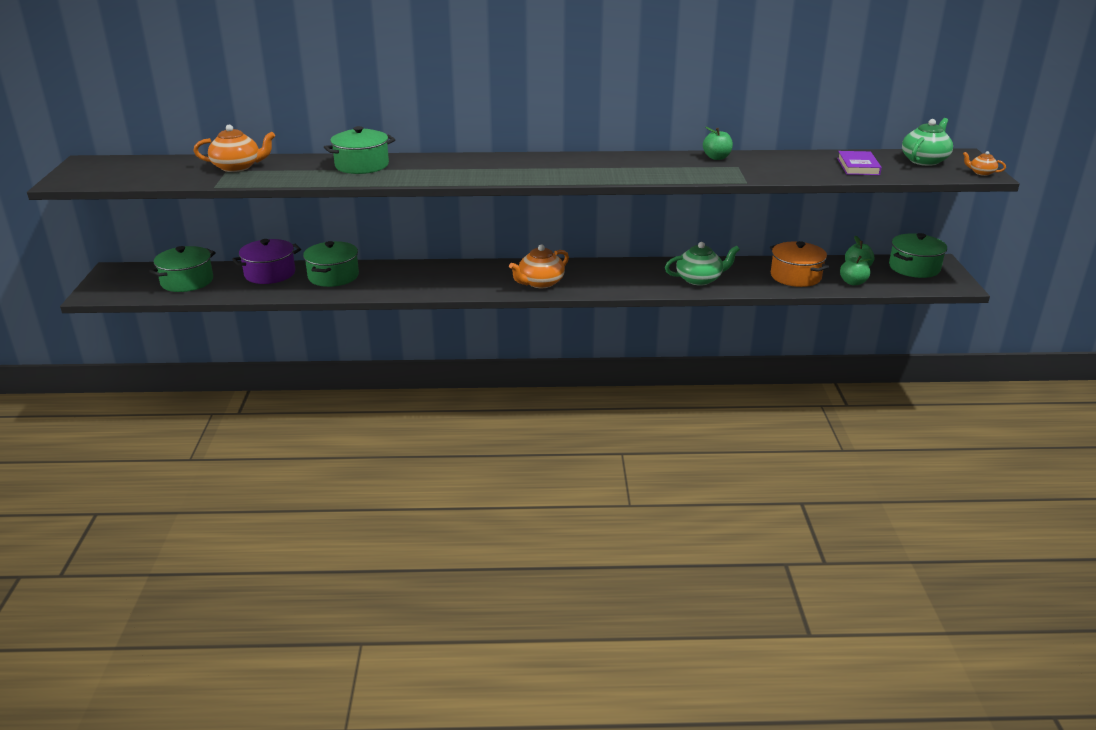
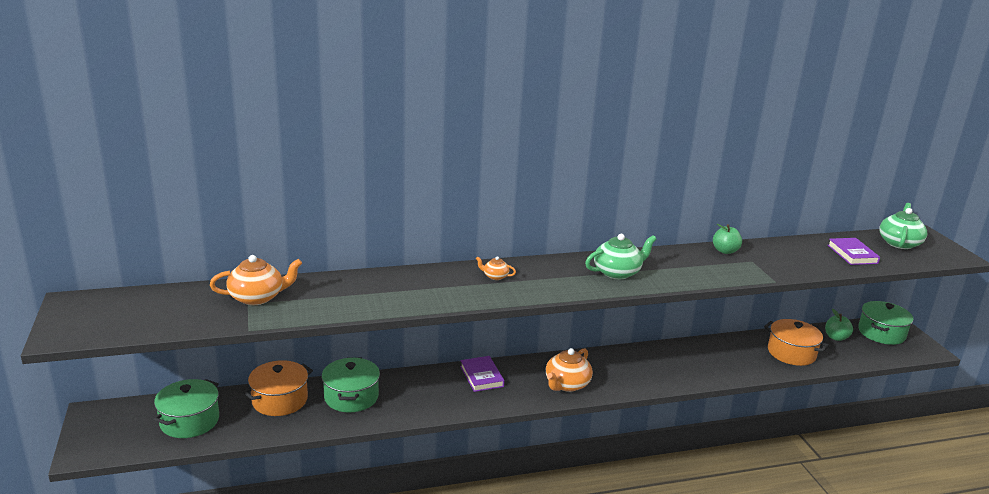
camera: 15 degrees left, 5 degrees down
purple pot [232,239,301,284] -> orange pot [243,360,313,416]
green pot [324,126,395,174] -> none
green teapot [665,242,740,286] -> green teapot moved to [585,234,656,279]
green apple [840,256,872,285] -> none
orange teapot [963,151,1006,176] -> orange teapot moved to [476,256,516,280]
none -> purple book [460,356,505,392]

